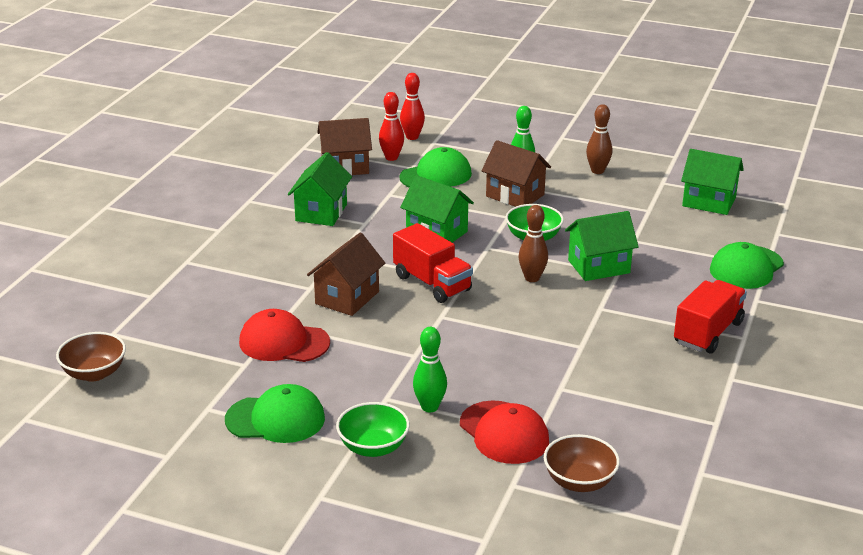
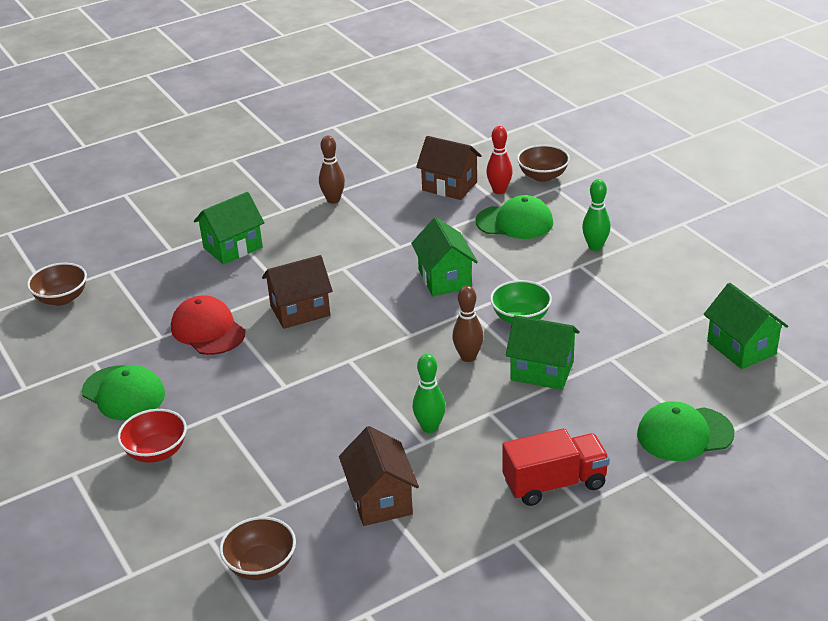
camera: 40 degrees right, 5 degrees up
green house [288,152,352,226] -> green house moved to [194,192,265,265]
green bowl [336,402,410,457] -> red bowl [117,409,187,463]
red truck [393,223,473,303] -> none
red bowling pin [400,73,425,140] -> brown bowl [517,145,570,182]
green bowling pin [413,327,447,412] -> green bowling pin moved to [413,354,446,433]
red cap [460,400,549,464] -> none
brown house [481,140,551,207] -> brown house moved to [339,426,419,526]
brown bowling pin [586,104,612,174] -> brown bowling pin moved to [319,135,345,204]

